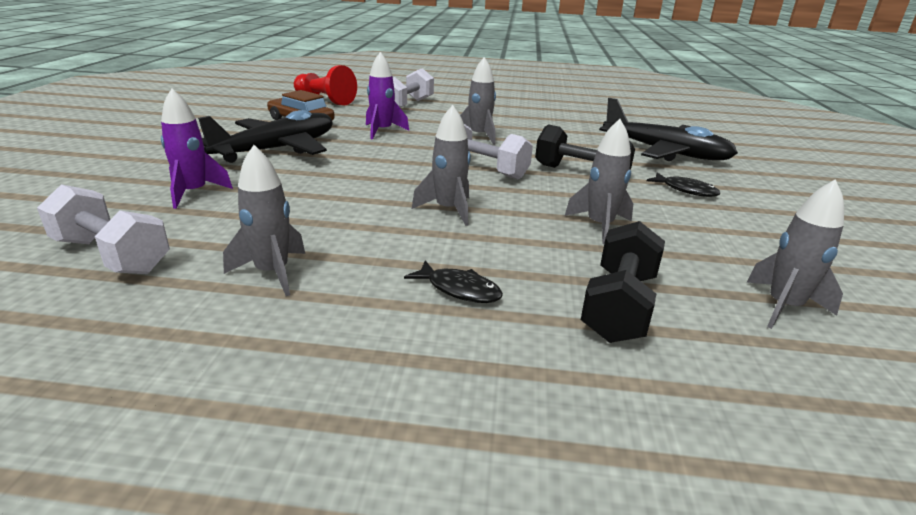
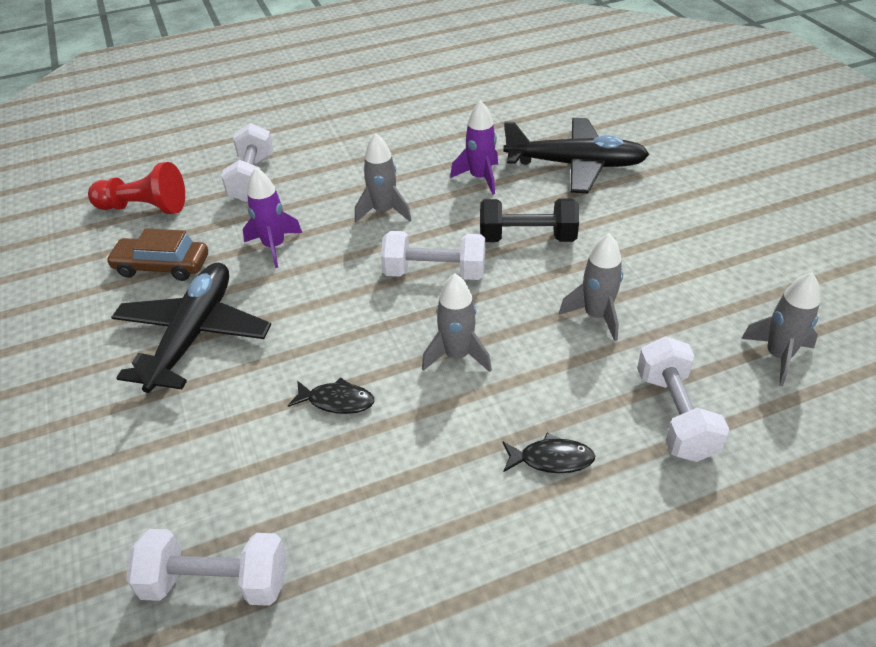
camera: 25 degrees left, 15 degrees up
purple rocket [161,89,233,209] -> purple rocket moved to [450,100,498,195]
grey rocket [223,145,305,296] -> none
black dumbbell [581,221,665,343] -> white dumbbell [637,336,730,462]
black fish [646,173,720,197] -> black fish moved to [288,377,374,414]

